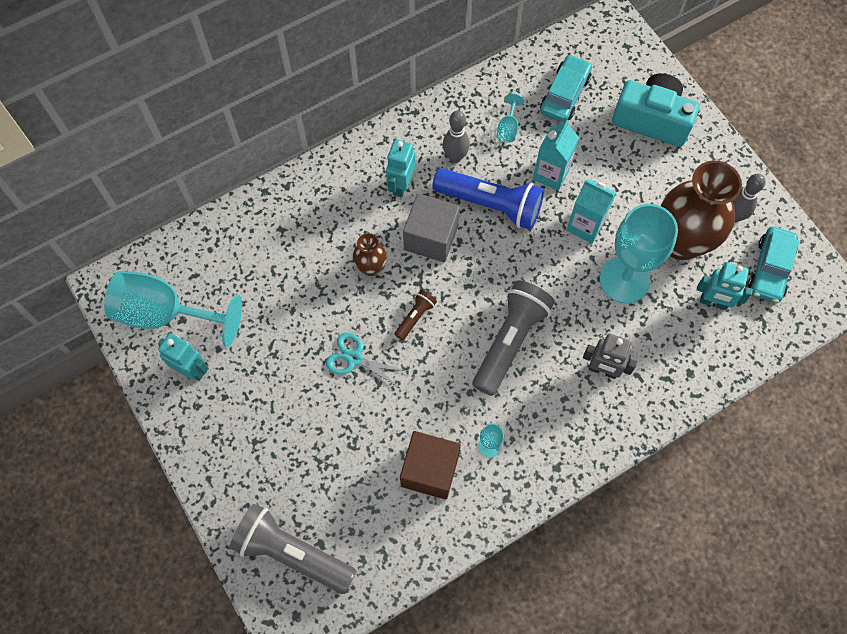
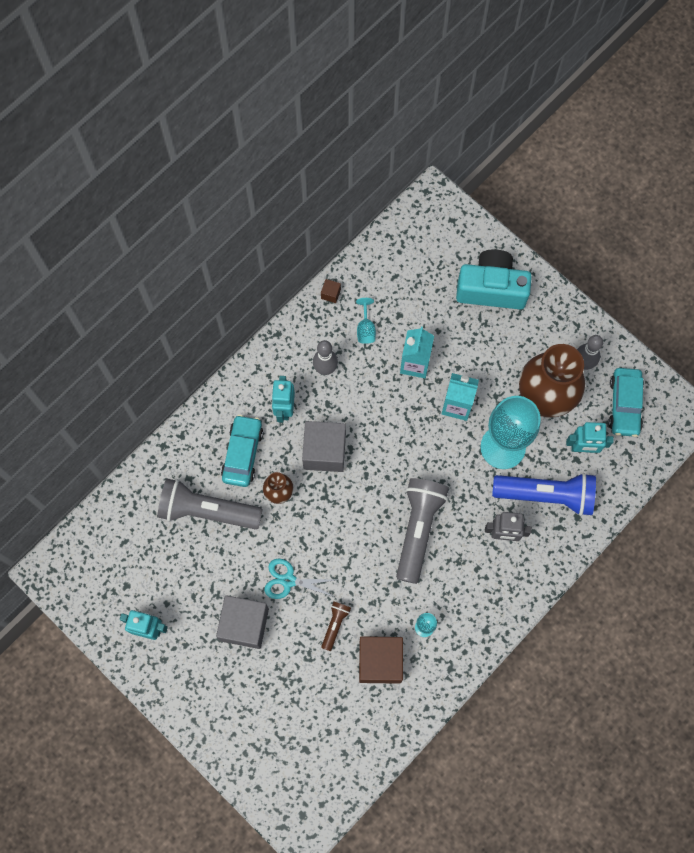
camera: 15 degrees left, 5 degrees up
turquoise goblet [104,271,242,347] -> none
grey flashlight [230,504,357,594] -> grey flashlight moved to [157,479,263,529]
brown flashlight [395,290,437,340] -> brown flashlight moved to [321,601,351,651]
blue flashlight [432,168,544,230] -> blue flashlight moved to [492,473,596,516]
turquoise car [540,54,592,122] -> turquoise car moved to [221,415,263,487]
none -> grey cube [216,595,269,649]
none -> brown cube [321,279,341,303]

